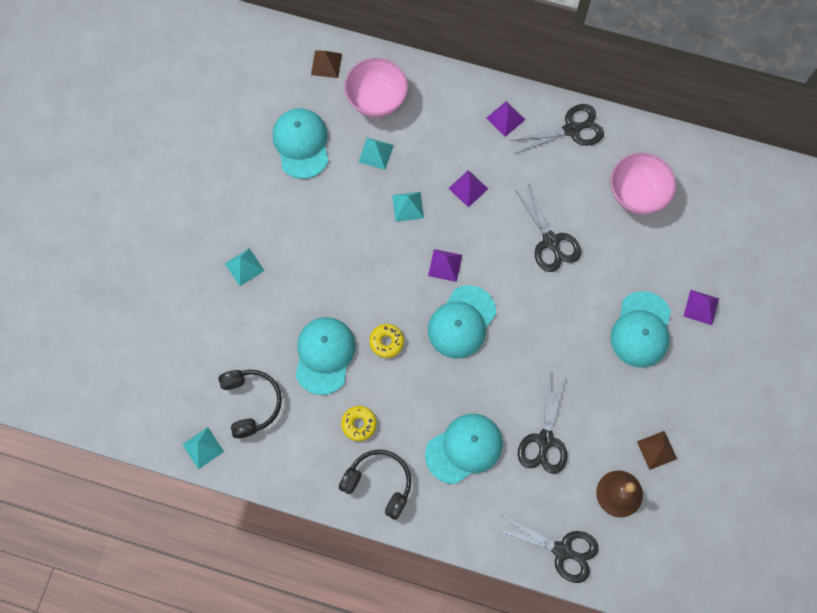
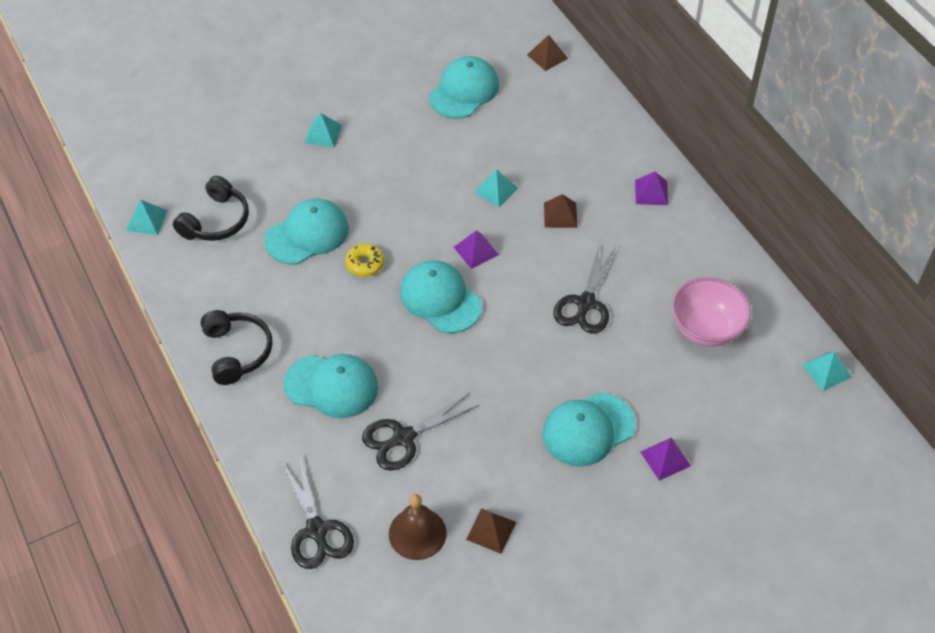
camera: 45 degrees right, 20 degrees down
yellow donut [341,406,377,441] -> none
pink bowl [344,58,408,118] -> none
turquoise pyramid [359,137,394,170] -> turquoise pyramid moved to [802,351,852,391]
turquoise cap [428,285,496,359] -> turquoise cap turned 60 degrees clockwise [400,260,482,333]
purple pyramid [448,170,488,207] -> brown pyramid [544,194,577,228]
black scissors [510,104,604,154] -> none

